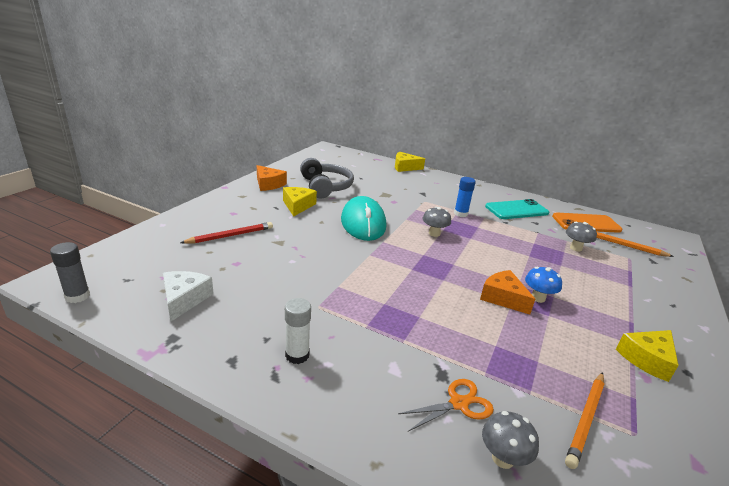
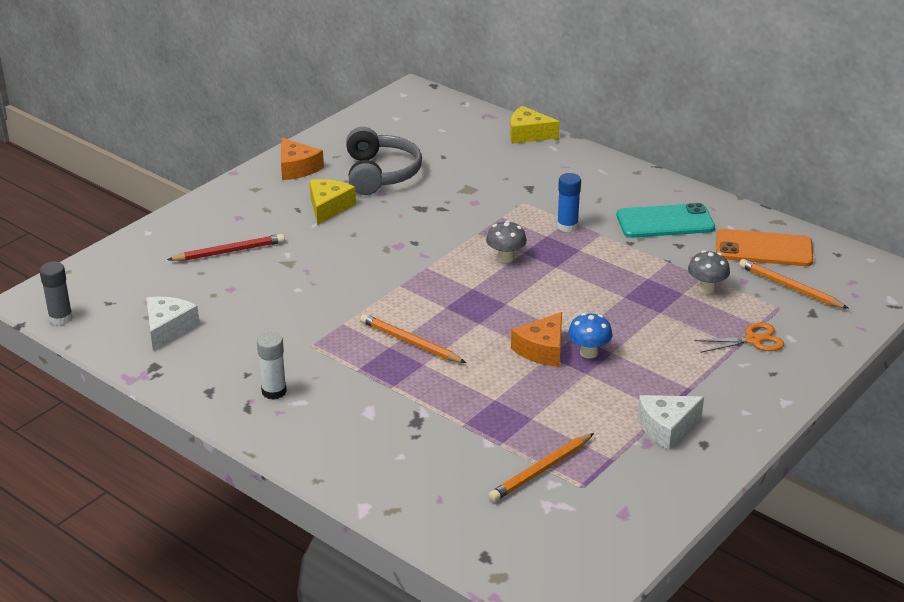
camera: 15 degrees right, 5 degrees up
turquoise mouse [341,196,386,241] -> none
orange scissors [398,379,494,431] -> orange scissors moved to [694,323,784,353]
orange cheese [480,270,535,315] -> orange cheese turned 120 degrees counterclockwise [511,312,562,367]
grey mushroom [482,411,539,469] -> none
yellow cheese [616,330,679,382] -> white cheese [638,395,704,450]
none -> orange pencil [360,314,466,363]

